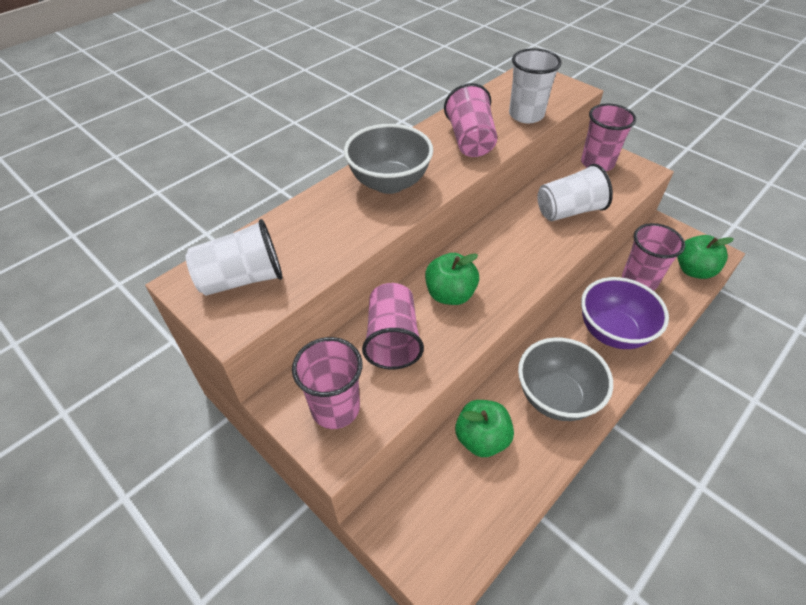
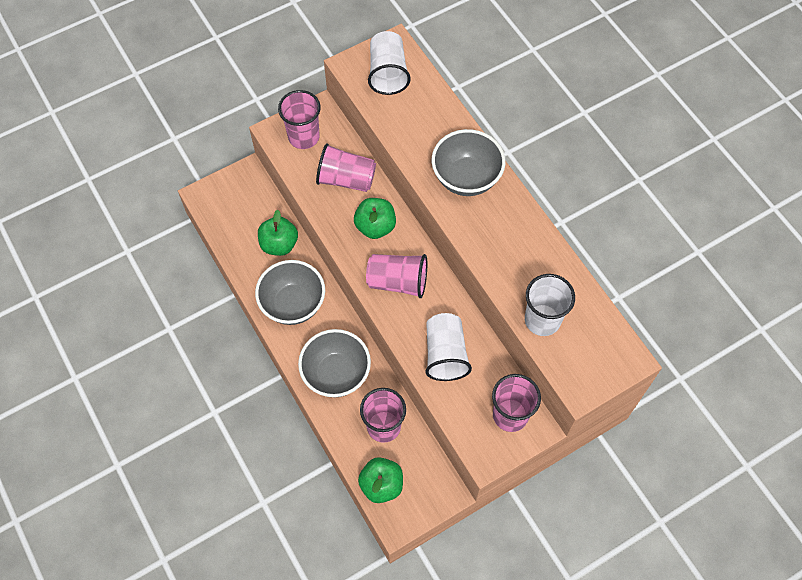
camera: 105 degrees right, 15 degrees up
pink cup [444,83,497,157] -> pink cup moved to [366,254,427,298]
purple bowl [581,277,669,349] -> grey bowl [298,329,371,397]

